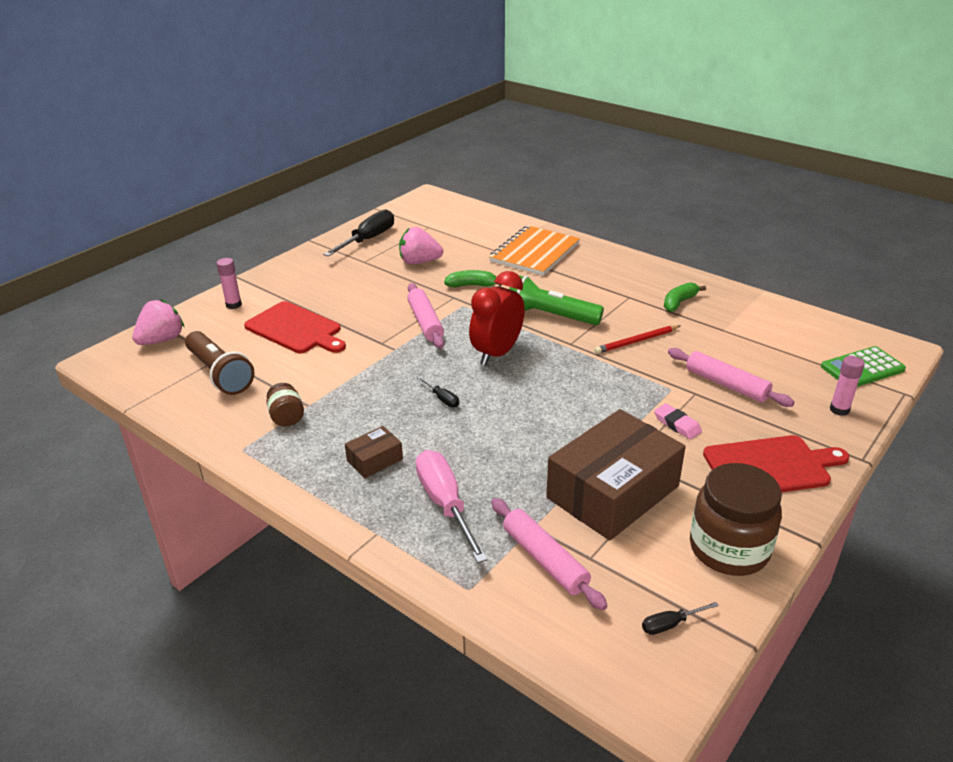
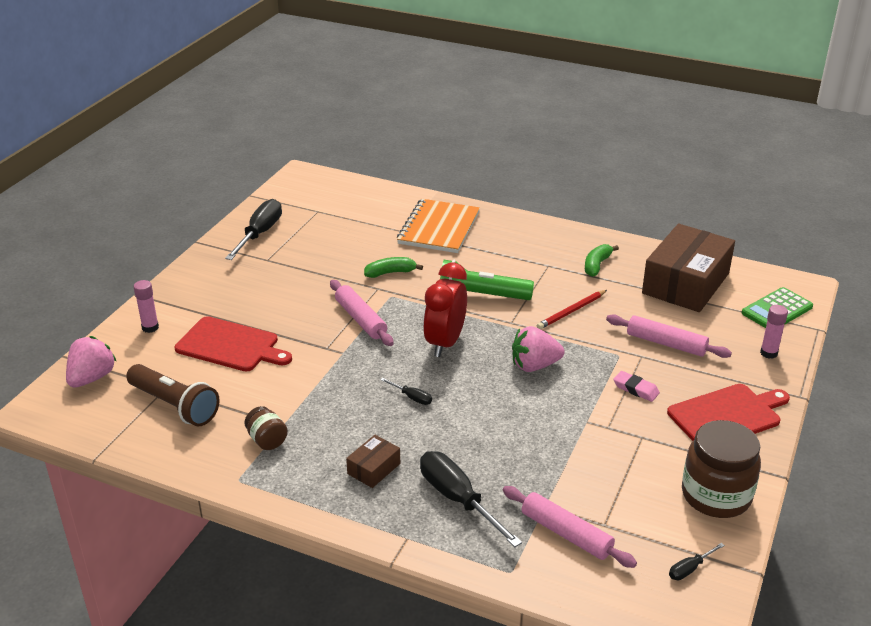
camera: 15 degrees left, 0 degrees up
pink strawberry [399,227,443,264] -> pink strawberry moved to [512,326,565,372]
pink screwdriver [416,450,488,563] -> black screwdriver [420,451,522,547]
brown box [546,409,686,541] -> brown box moved to [642,224,735,312]

